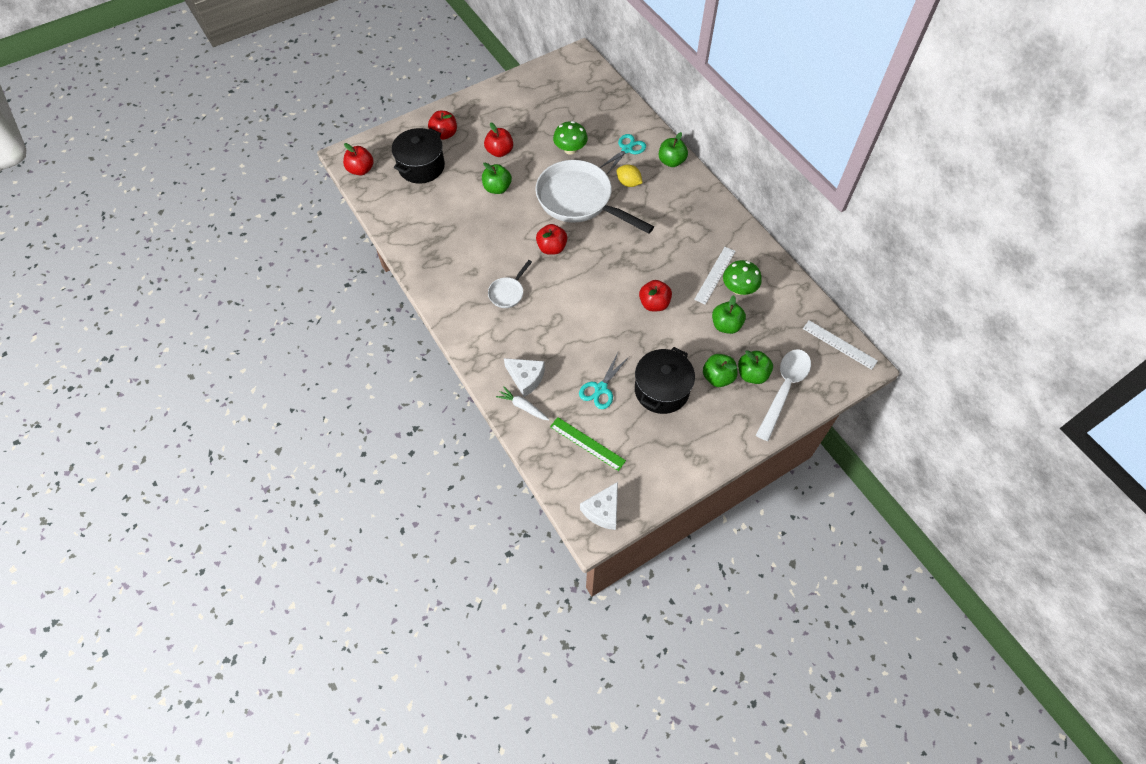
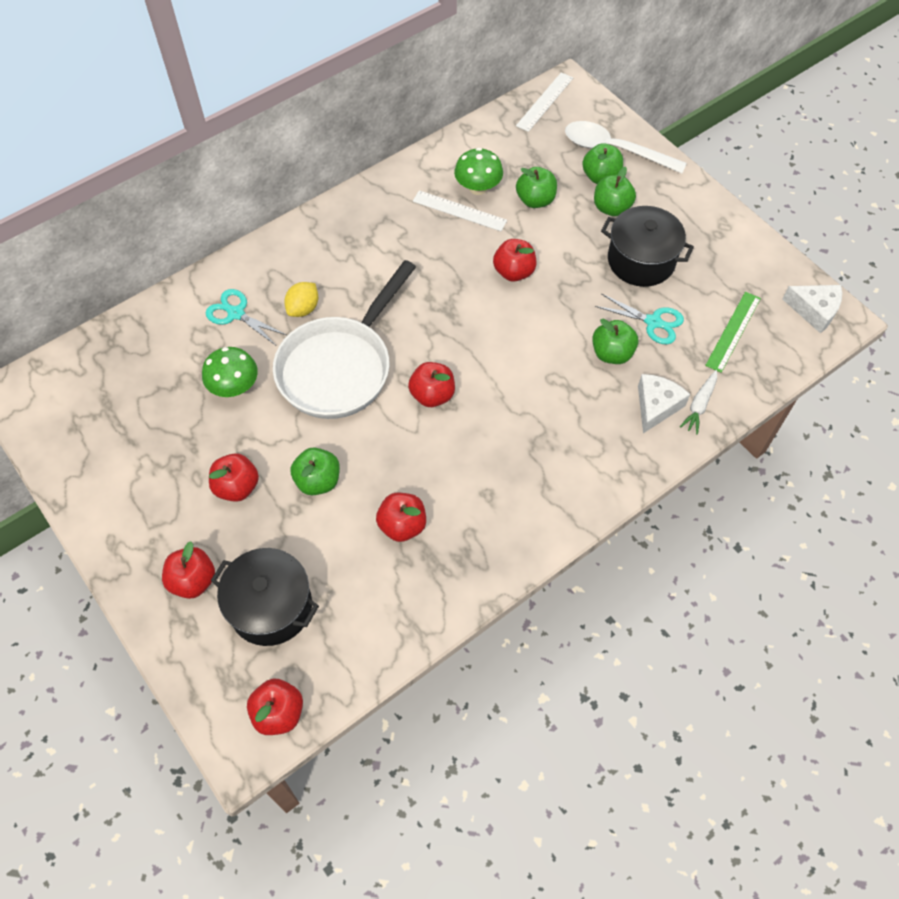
camera: 95 degrees left, 0 degrees up
white pan [488,260,532,308] -> none
green apple [659,132,688,167] -> green apple moved to [592,319,638,364]
none -> red apple [376,493,426,542]

